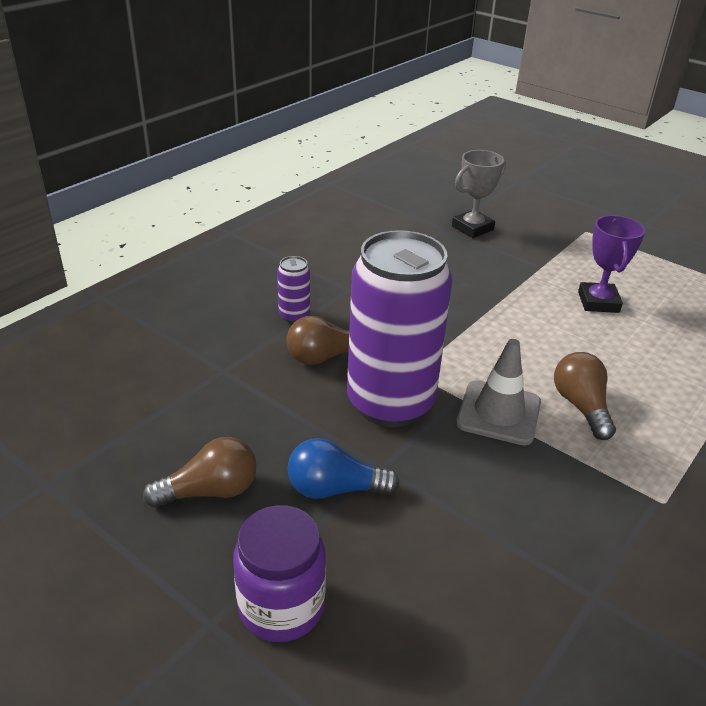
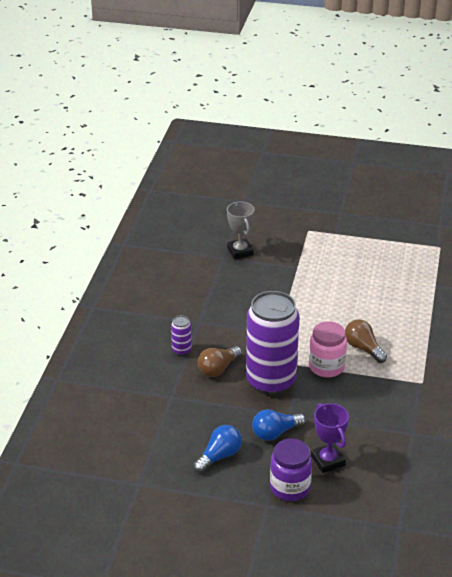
camera: 25 degrees left, 0 degrees up
brown light bulb [143,437,257,508] -> blue light bulb [193,425,242,473]
grey trophy [452,150,506,238] -> grey trophy turned 45 degrees counterclockwise [227,202,255,259]
grey traffic cone [456,339,541,446] -> pink jar [309,321,347,377]
purple trophy [578,215,645,313] -> purple trophy moved to [311,403,349,473]

